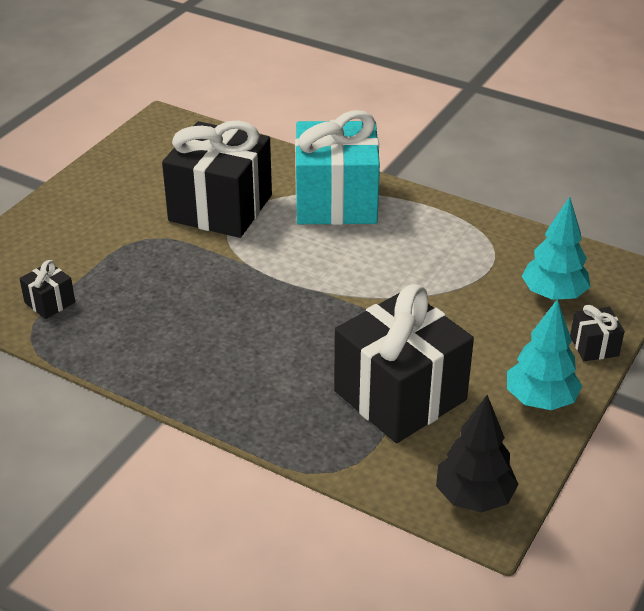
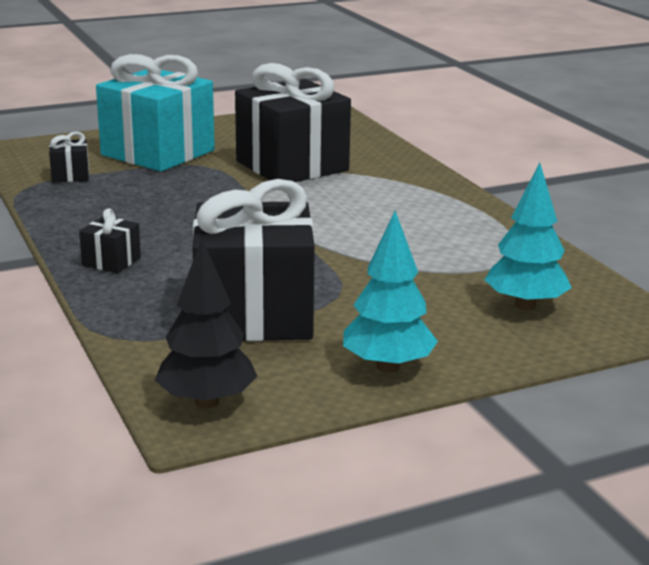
camera: 35 degrees right, 15 degrees down
turquoise gift [295,110,380,225] -> turquoise gift moved to [96,54,215,172]
black gift [570,305,625,361] -> black gift moved to [79,208,141,273]

